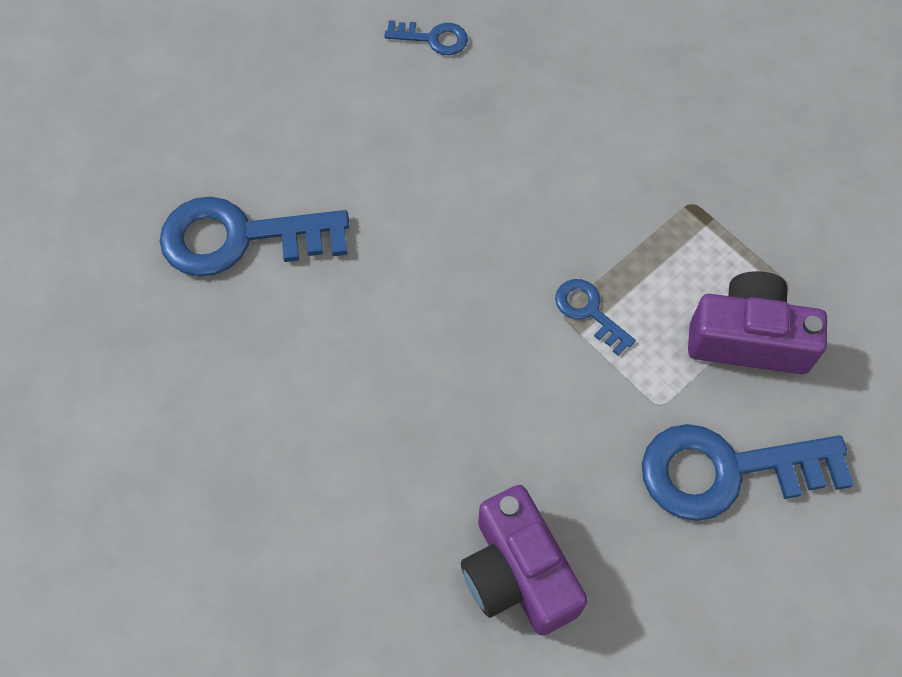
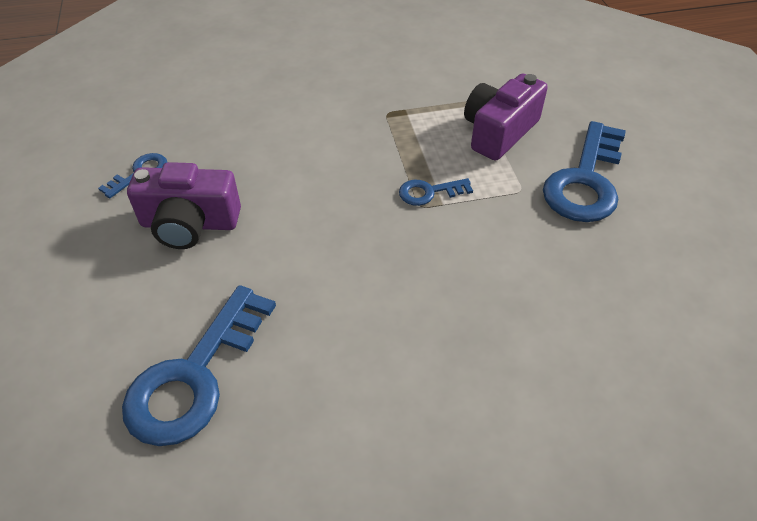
camera: 60 degrees left, 15 degrees down
purple camera [461,485,588,635] -> purple camera moved to [127,162,241,249]

